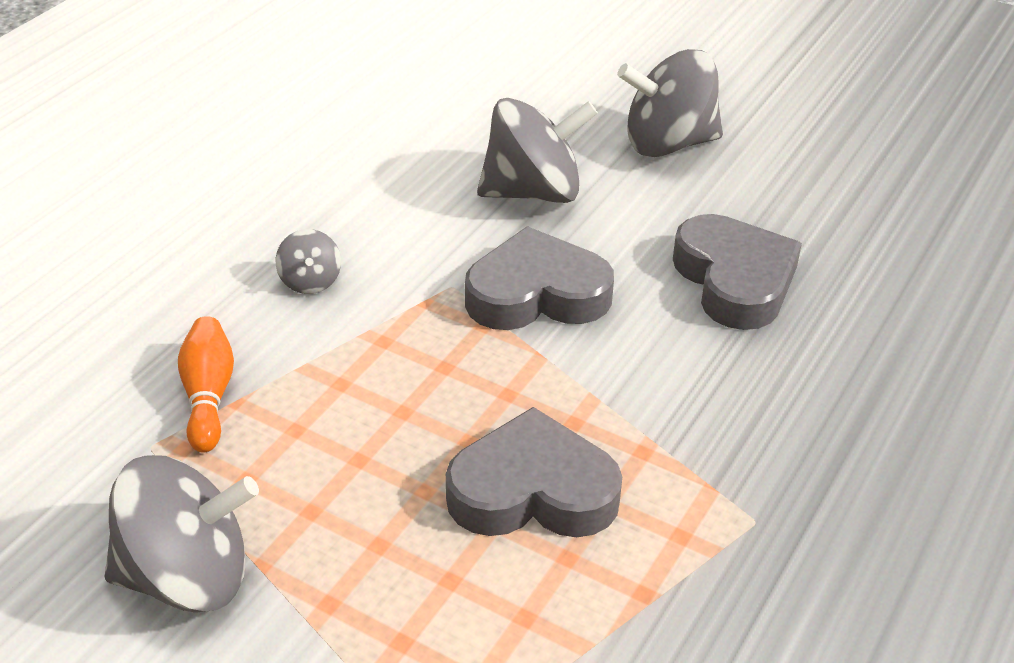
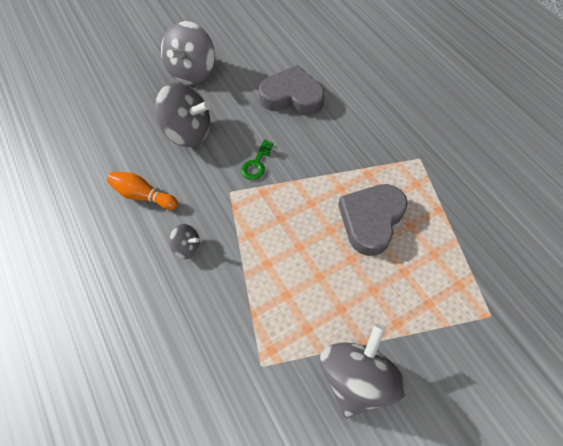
camera: 60 degrees left, 20 degrees up
orange bowling pin [178,316,234,453] -> orange bowling pin moved to [107,172,178,210]
grey heart [465,226,614,330] -> green key [241,139,274,180]
grey spinning top [477,98,598,203] -> grey spinning top turned 90 degrees clockwise [155,82,211,147]

